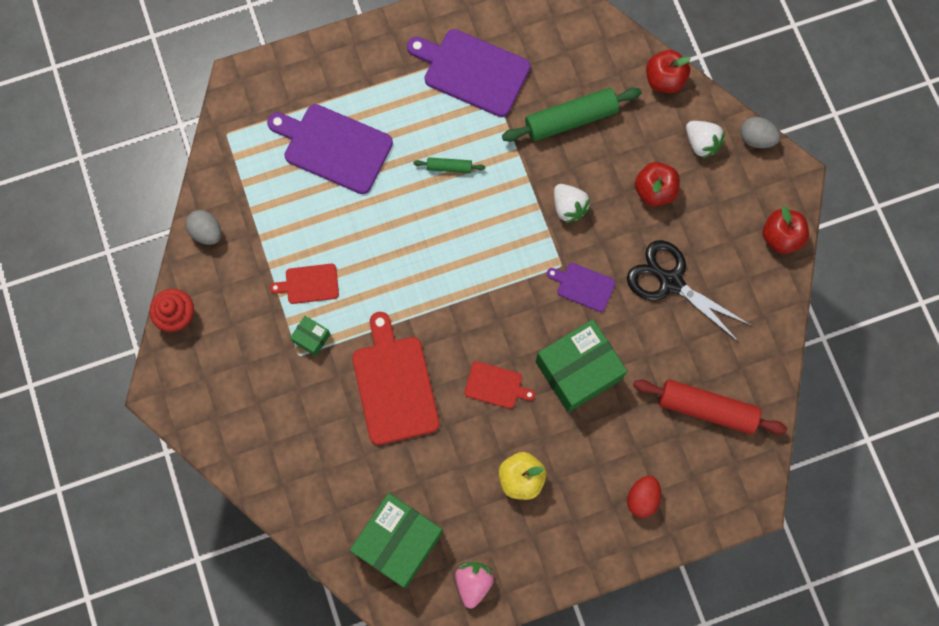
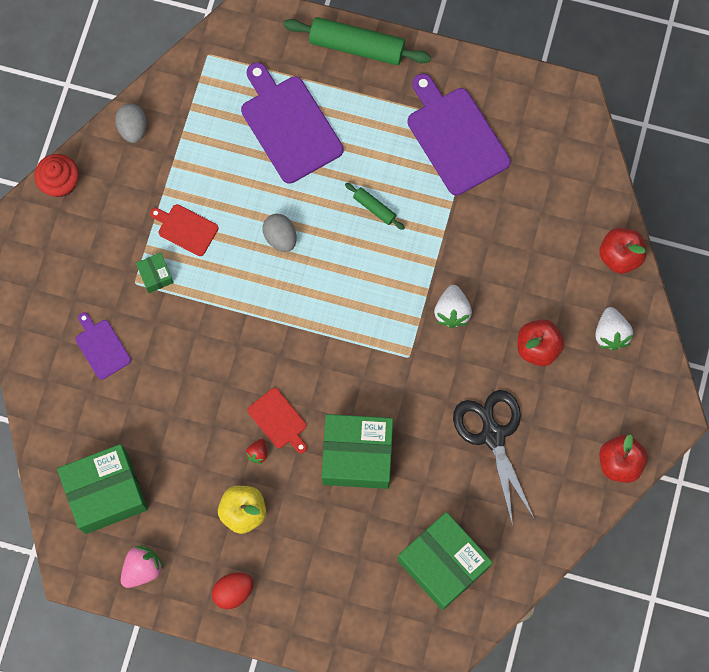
camera: 35 degrees right, 0 degrees up
red cutting board [352,312,440,445] -> none
green rolling pin [502,88,642,142] -> green rolling pin moved to [283,17,431,65]
purple cutting board [547,263,615,312] -> purple cutting board moved to [75,312,131,380]
red egg [627,476,661,518] -> red egg moved to [212,572,253,609]
red rolling pin [633,379,787,434] -> green box [397,512,493,610]
grey egg [740,117,780,148] -> grey egg moved to [262,213,297,252]
none -> red strawberry [246,439,267,464]

